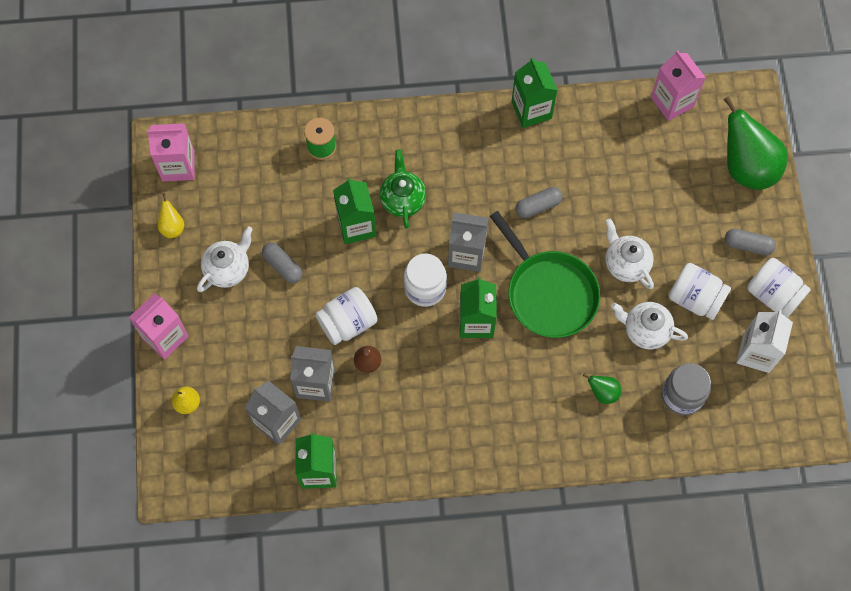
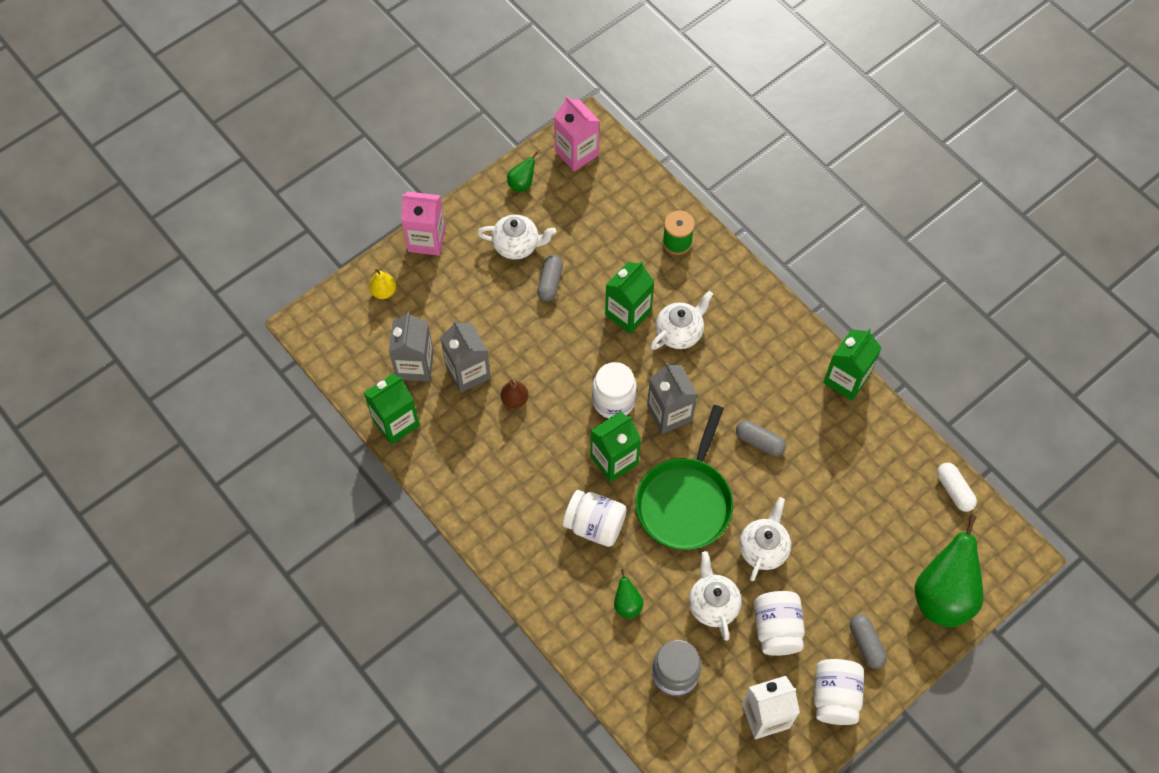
camera: 55 degrees right, 5 degrees down
yellow pear [158,193,184,238] -> green pear [507,152,538,192]
white jar [316,287,378,345] -> white jar moved to [563,490,627,547]
green teapot [380,150,426,229] -> white teapot [650,291,713,350]
pink carton [651,50,706,121] -> white capsule [937,463,977,512]

